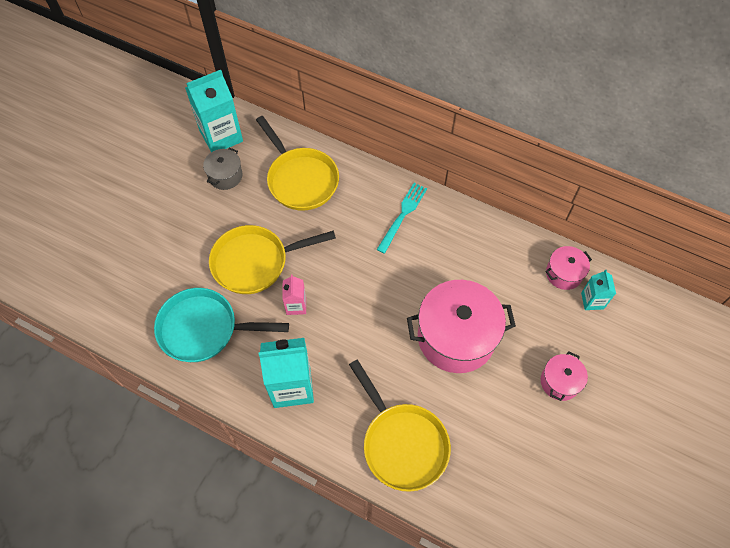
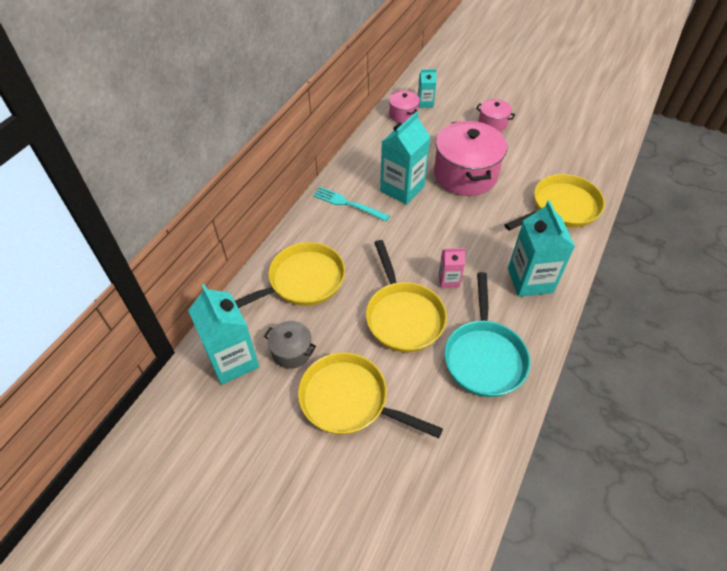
camera: 90 degrees left, 10 degrees down
none -> yellow pan [298,352,443,438]
none -> turquoise carton [380,111,430,205]

